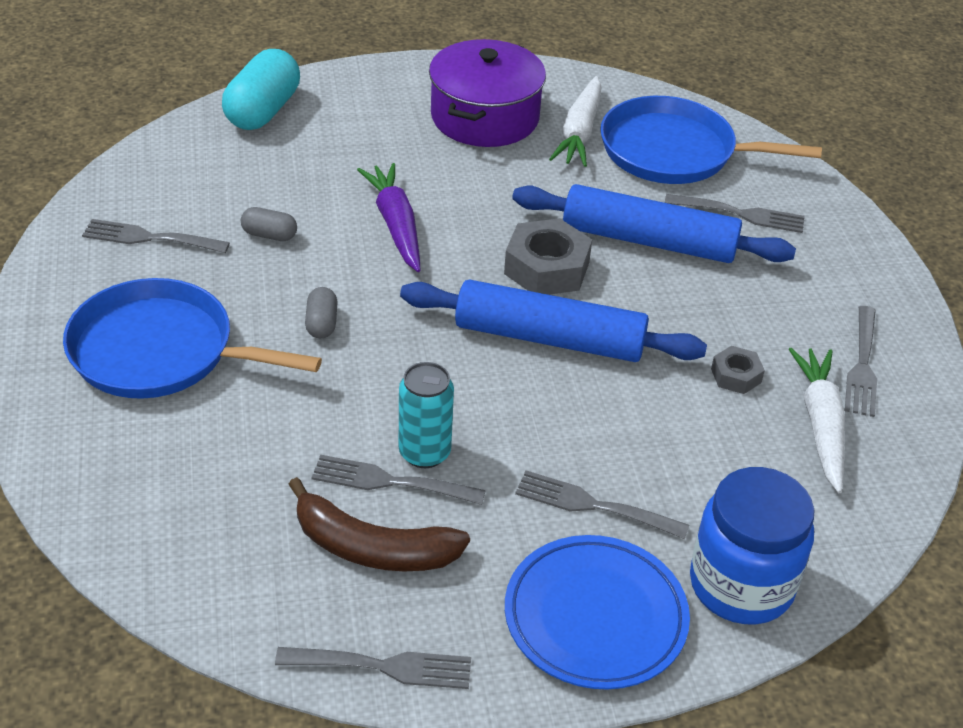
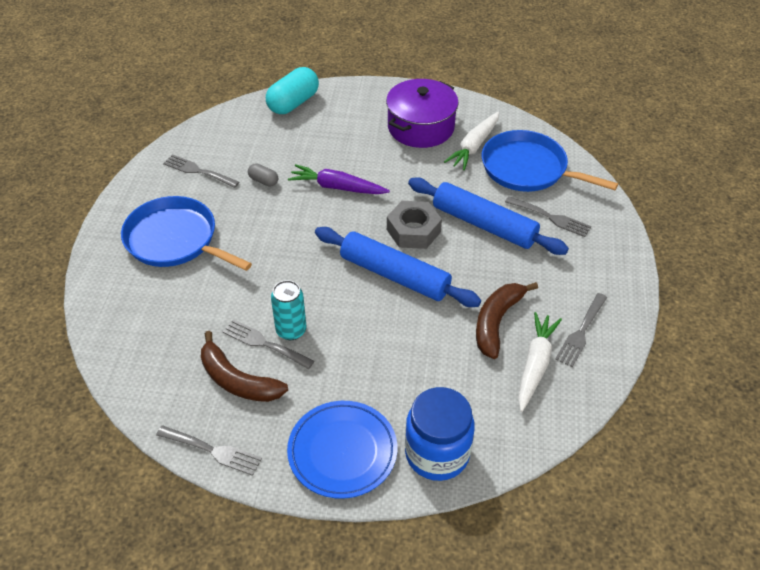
camera: 20 degrees right, 5 degrees up
grey capsule [305,287,338,338] -> none
purple carrot [357,163,420,272] -> purple carrot turned 75 degrees counterclockwise [288,164,390,194]
grey fork [515,470,689,539] -> none
grey nut [711,346,765,394] -> brown banana [476,282,538,359]

